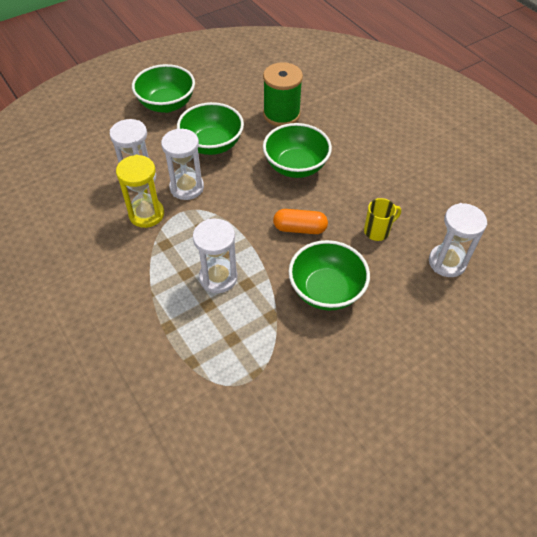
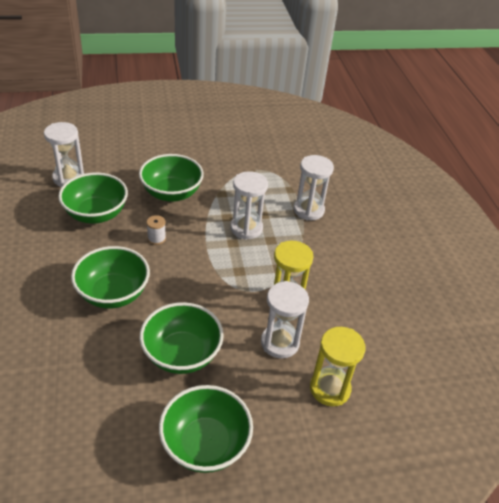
camera: 160 degrees left, 10 degrees down
white hourglass [161,128,204,200] -> white hourglass moved to [294,155,334,221]
green spool [263,62,303,126] -> none
orange capsule [273,209,328,234] -> white spool [146,215,166,245]
yellow mug [364,198,401,241] -> green bowl [58,172,128,224]
none -> yellow hourglass [310,327,366,406]

